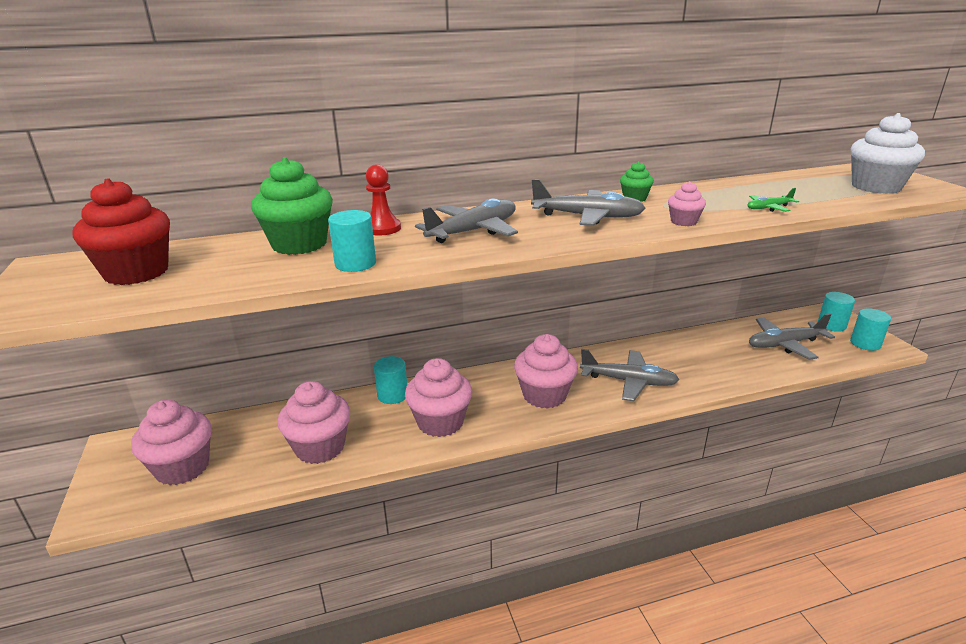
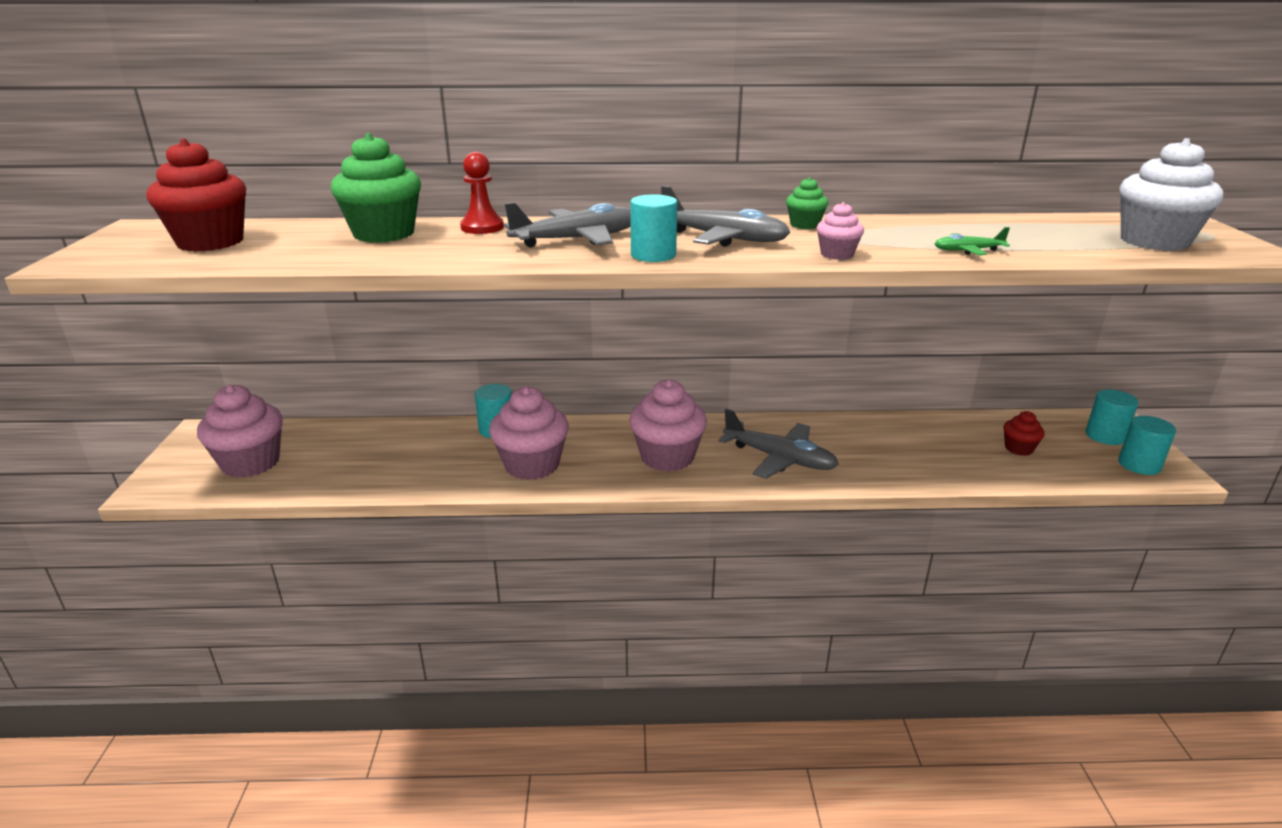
camera: 15 degrees right, 0 degrees up
pink cupcake [277,381,350,464] -> none
turquoise cylinder [328,210,376,272] -> turquoise cylinder moved to [630,194,677,262]
grey plane [749,314,835,360] -> red cupcake [1003,411,1045,456]

